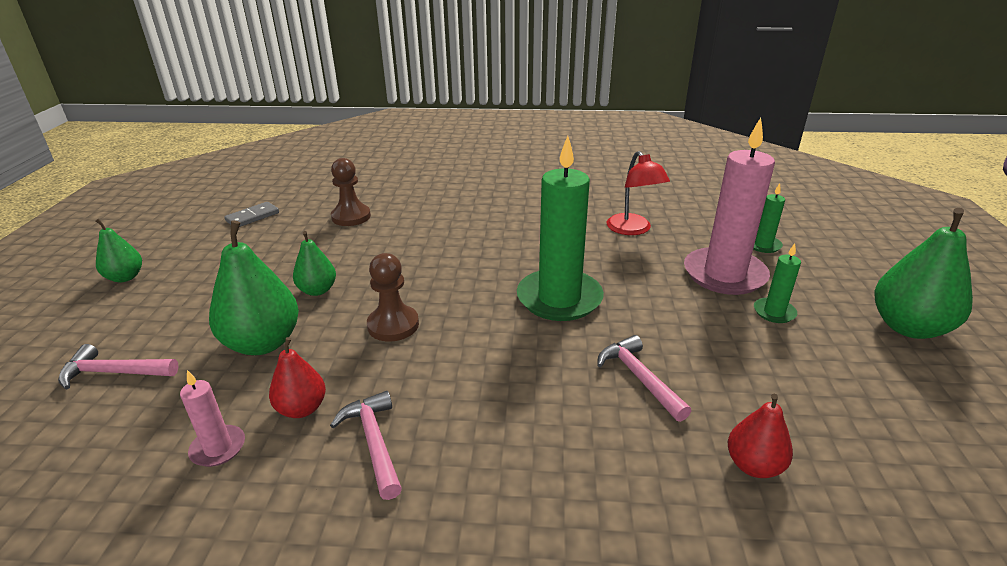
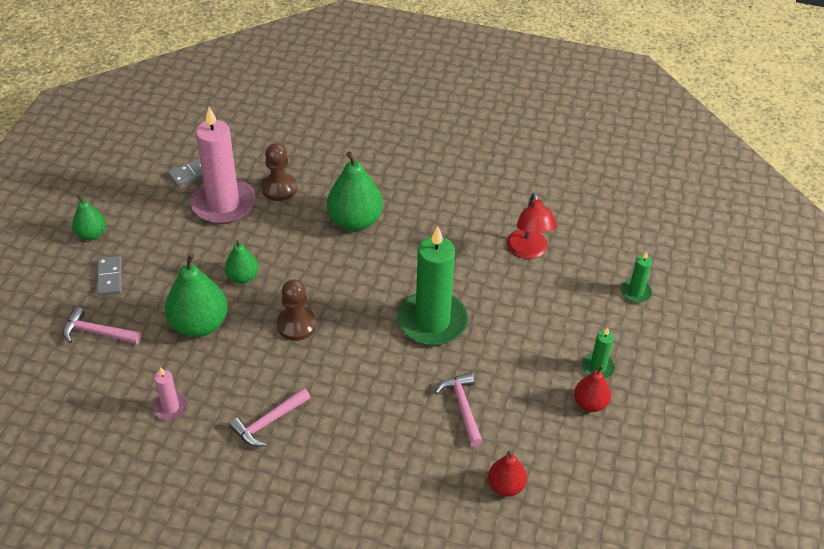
camera: 10 degrees right, 15 degrees up
red pear [269,337,326,418] -> red pear moved to [574,365,611,412]
pink hammer [330,391,402,500] -> pink hammer turned 120 degrees counterclockwise [229,388,310,447]
pink candle [684,118,775,295] -> pink candle moved to [190,107,255,224]
green pear [874,208,973,339] -> green pear moved to [327,152,383,231]
none -> grey domino [97,256,122,296]

